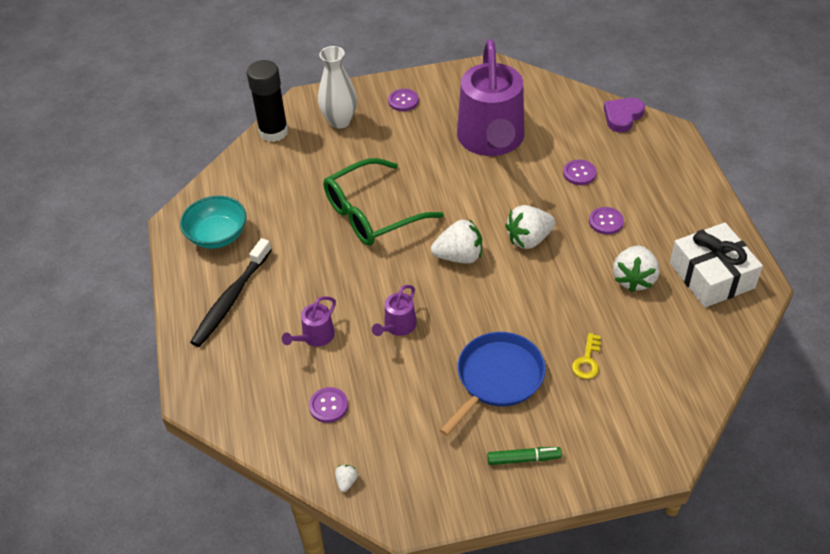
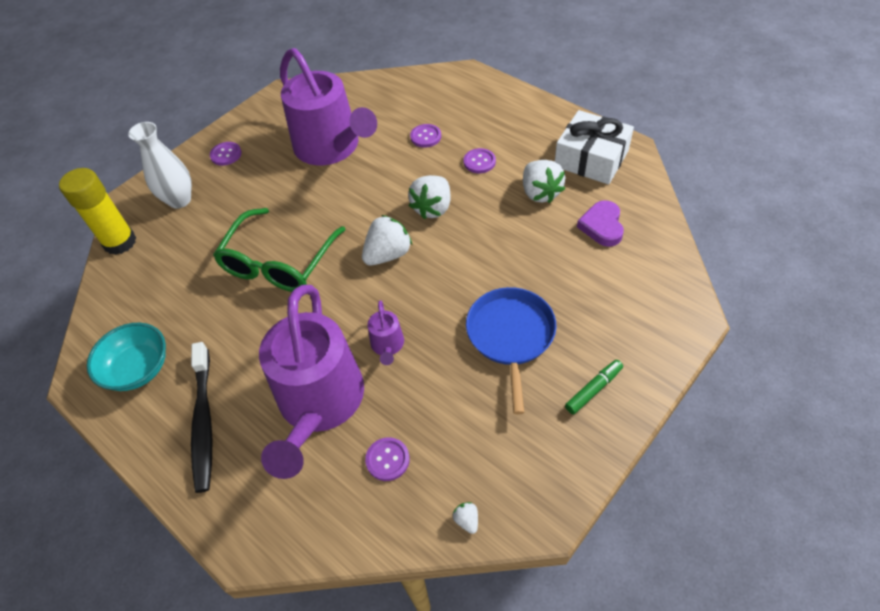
camera: 35 degrees left, 5 degrees up
black glue stick [247,60,288,142] -> yellow glue stick [59,168,136,255]
purple watering can [282,296,336,347] -> purple watering can [259,285,364,479], size x2.46
yellow key [572,333,601,379] -> none
purple heart [604,98,645,133] -> purple heart moved to [577,200,624,247]

